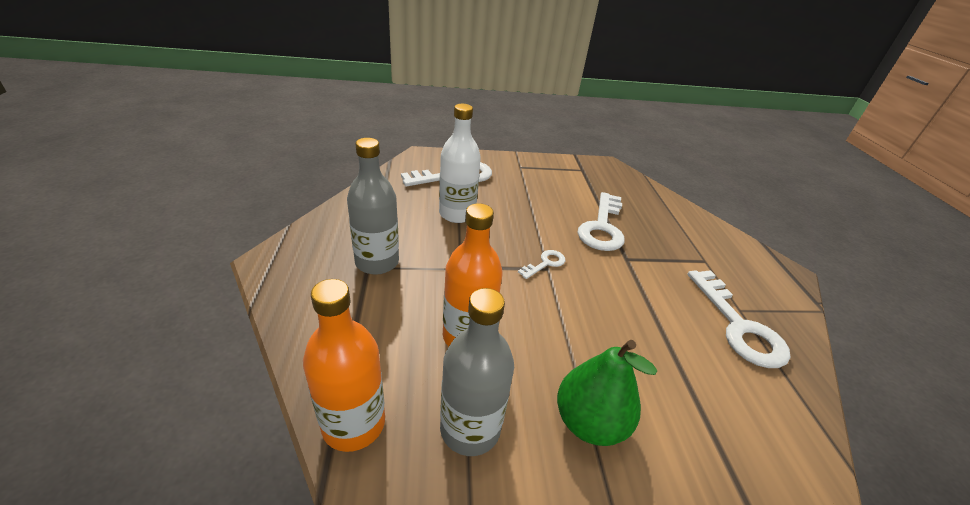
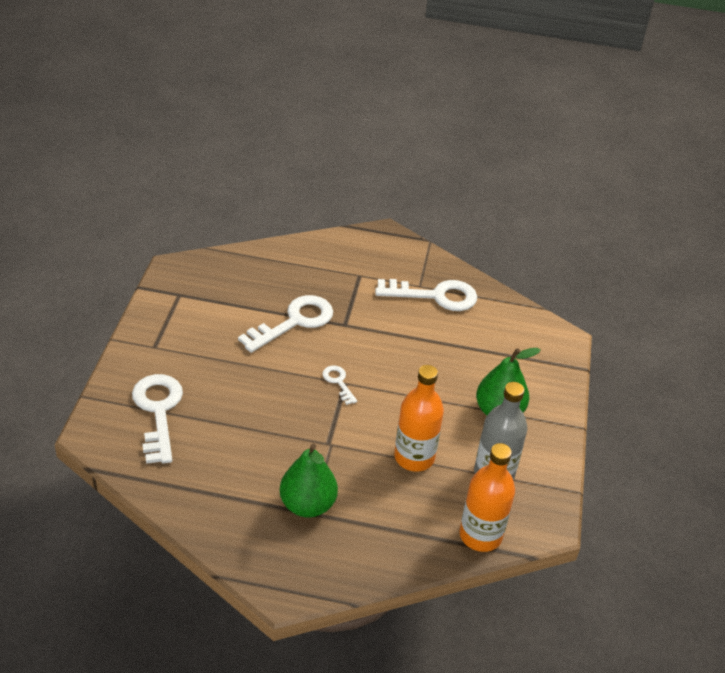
camera: 75 degrees left, 5 degrees up
grey bottle [347,138,399,275] -> green pear [280,444,338,518]
white bottle [439,104,481,223] -> none
white key [578,192,625,251] -> white key turned 75 degrees counterclockwise [238,295,333,353]

